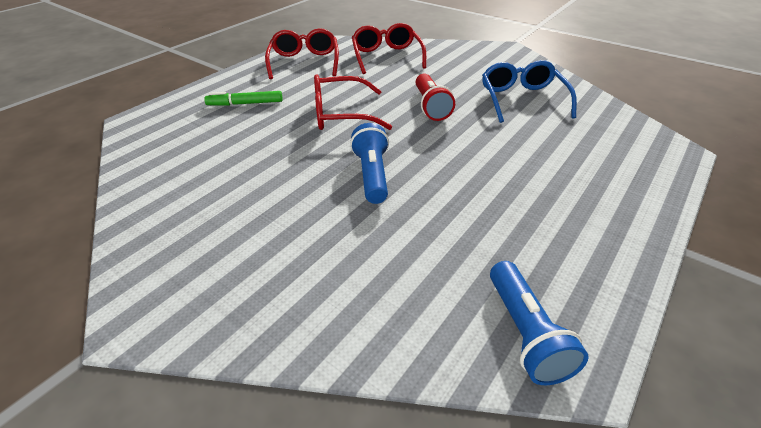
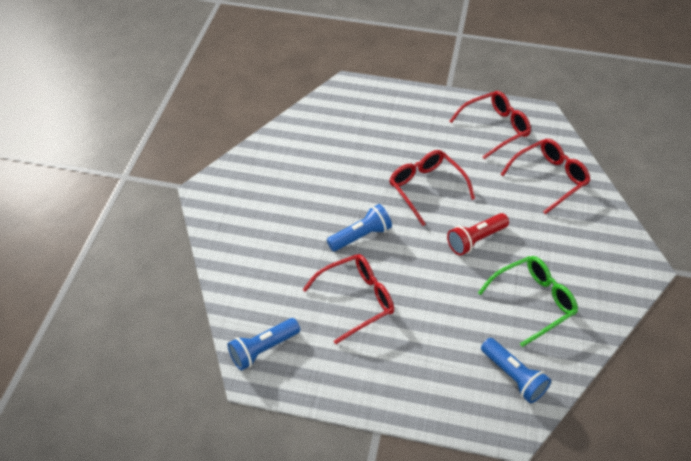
camera: 65 degrees right, 10 degrees up
green marker [204,91,282,106] -> none
blue glasses [482,60,577,123] -> green glasses [478,256,578,347]
none -> red glasses [303,254,394,344]
none -> blue flashlight [481,338,551,403]

